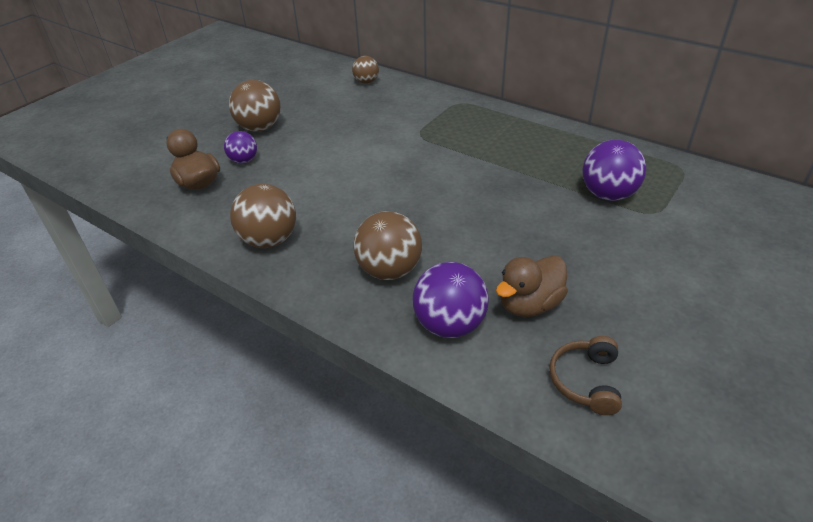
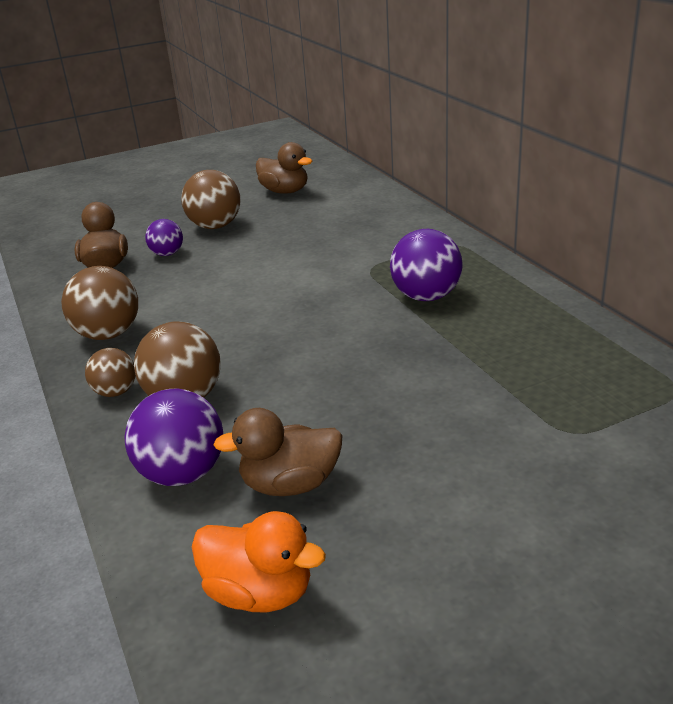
camera: 30 degrees right, 10 degrees down
brown ball [352,56,379,84] -> brown ball moved to [85,348,136,397]
brown headphones [549,336,622,415] -> orange duck [192,511,326,612]
purple ball [582,140,646,201] -> purple ball moved to [390,229,463,301]
none -> brown duck [256,142,312,194]

